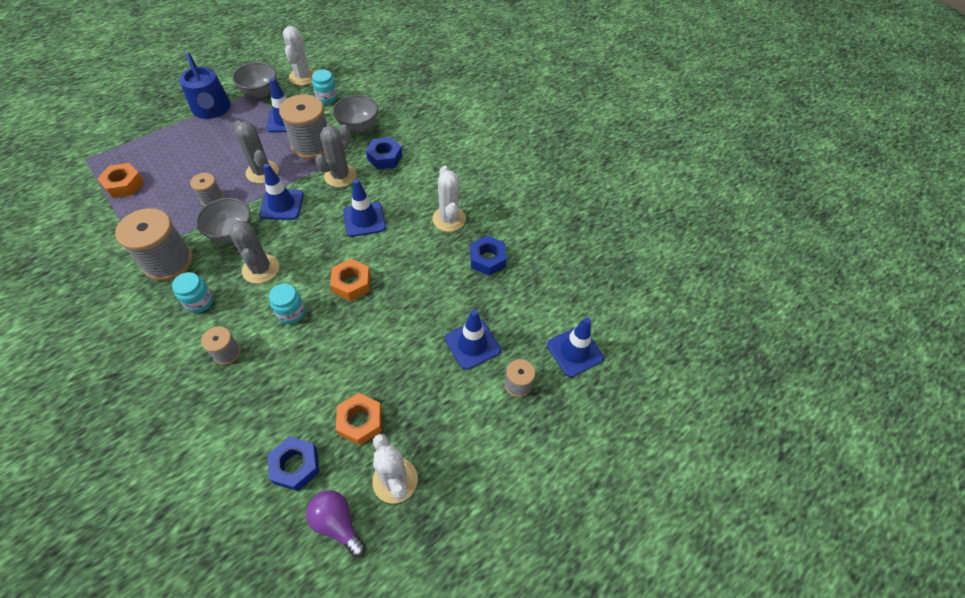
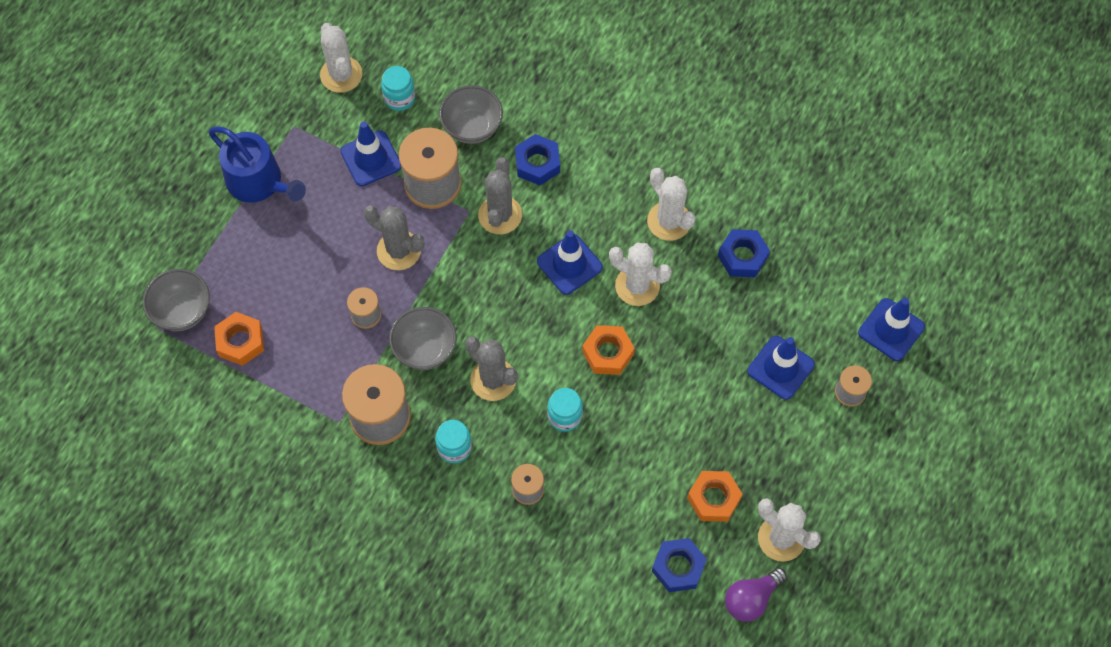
camera: 20 degrees left, 10 degrees up
grey bowl [232,62,277,98] -> grey bowl moved to [143,269,210,331]
blue traffic cone [259,163,304,220] -> none
purple light bulb [306,490,366,557] -> purple light bulb turned 60 degrees counterclockwise [725,568,787,622]
none -> white cactus [609,243,672,306]

